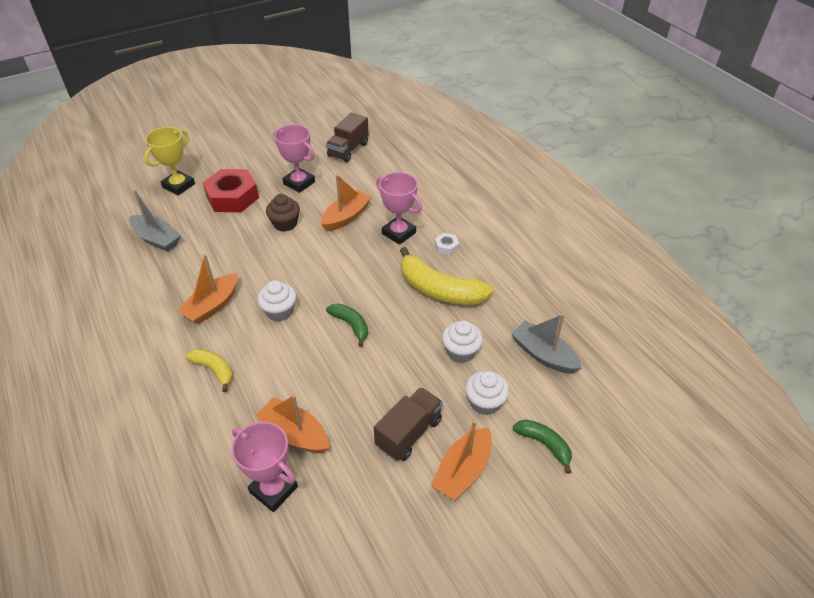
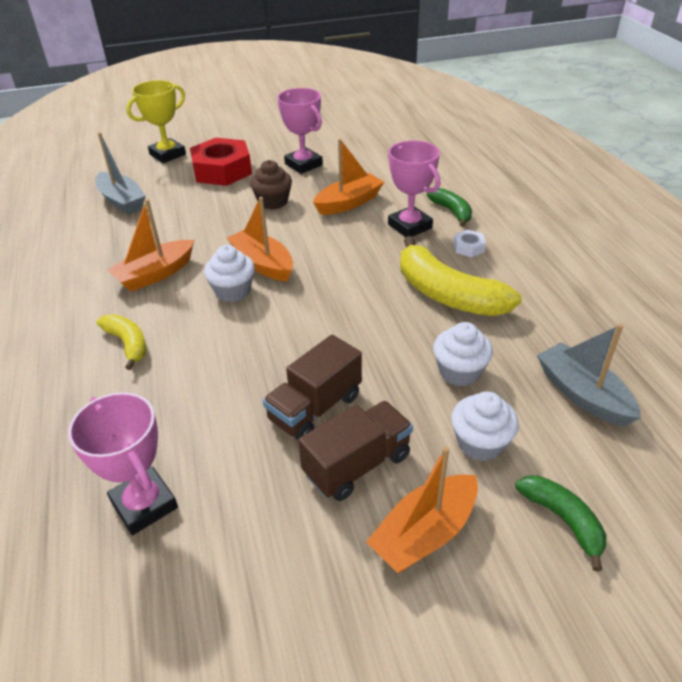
camera: 15 degrees right, 5 degrees down
orange boat [256,394,329,453] -> orange boat moved to [227,197,293,282]
brown truck [326,113,369,162] -> brown truck moved to [263,335,362,440]
green banana [326,303,368,347] -> green banana moved to [427,188,472,227]

